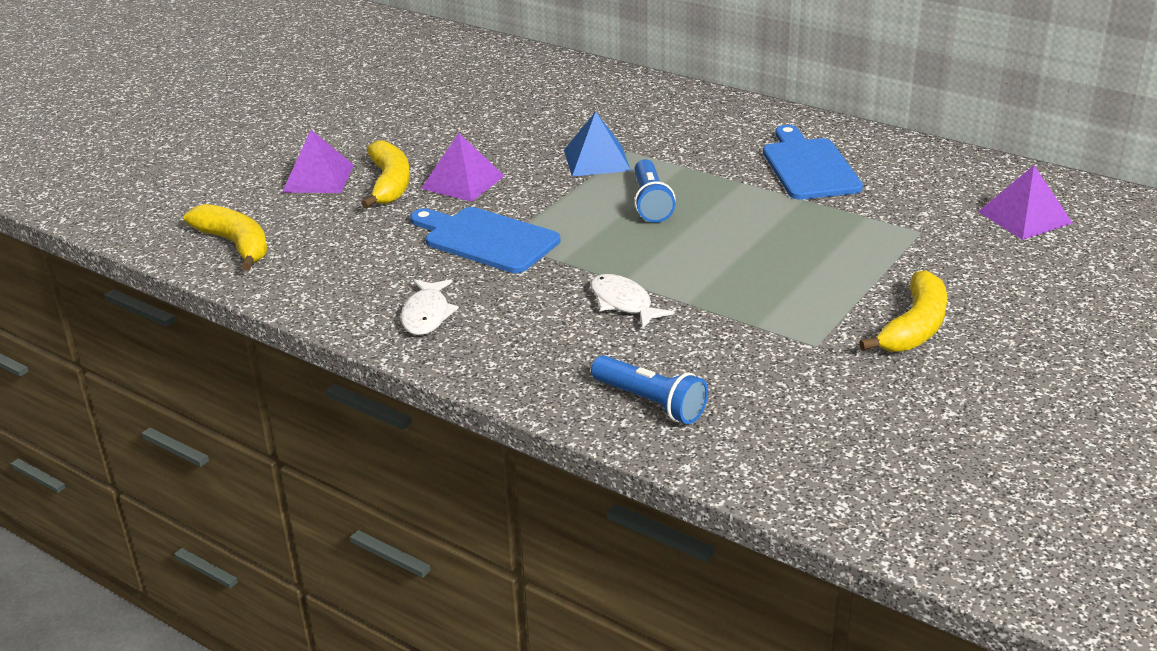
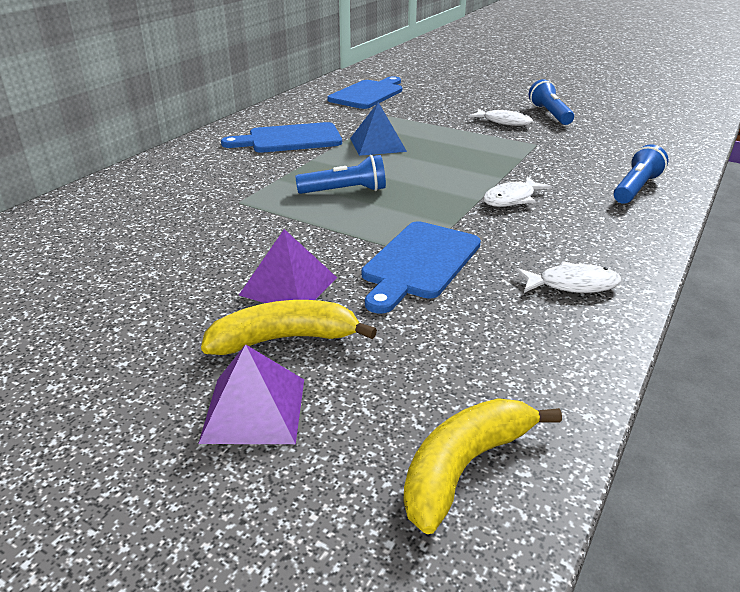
camera: 95 degrees left, 0 degrees up
blue pyramid [564,111,631,177] -> blue pyramid moved to [350,102,407,156]
yellow banana [859,270,947,352] -> white fish [468,109,533,126]
purple pyramid [978,165,1073,240] -> blue cutting board [327,76,402,109]
none -> blue flashlight [529,79,574,125]

